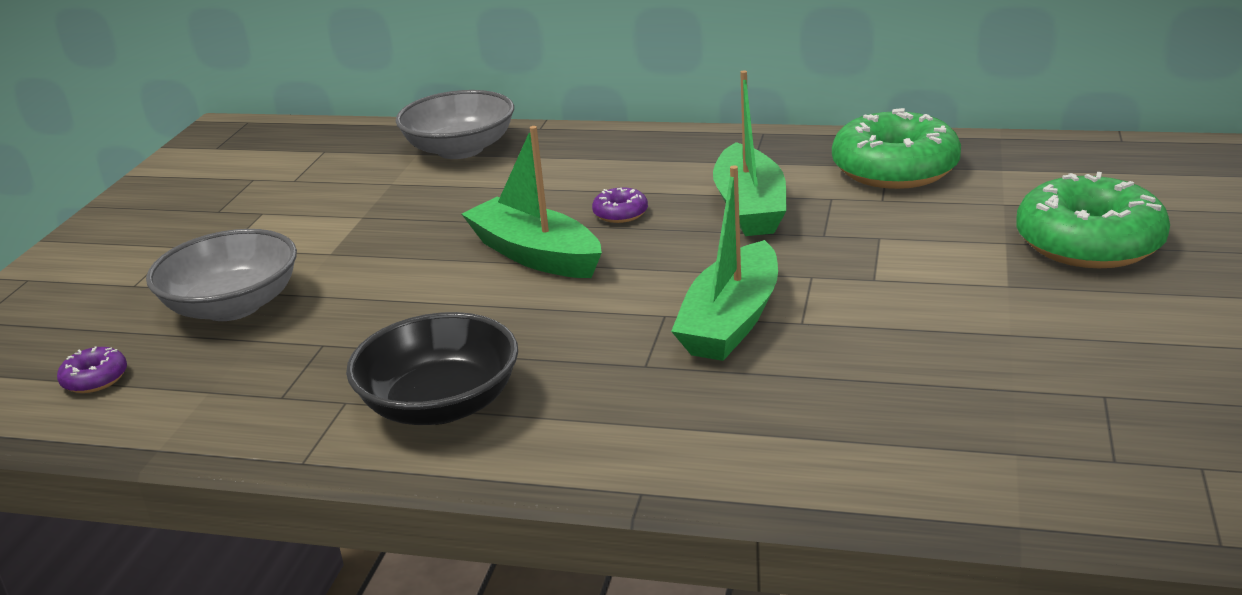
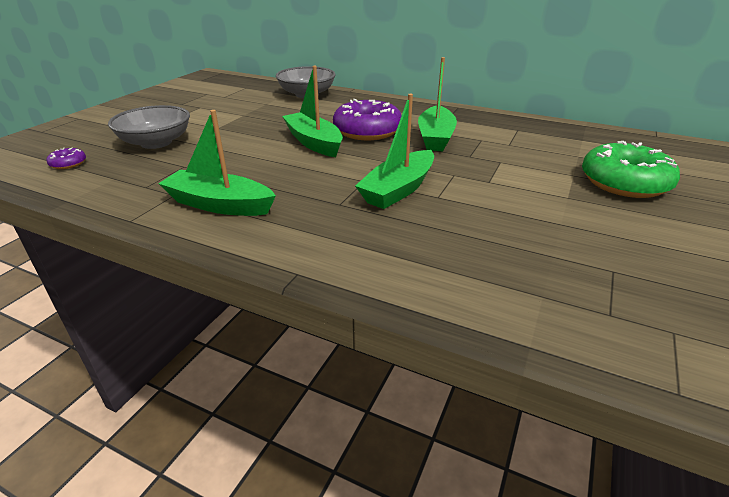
camera: 10 degrees right, 5 degrees up
black bowl [346,312,518,425] -> green boat [158,110,276,216]
purple donut [592,188,648,223] -> purple donut [333,99,402,140], size x2.33
green donut [832,108,961,189] -> none

